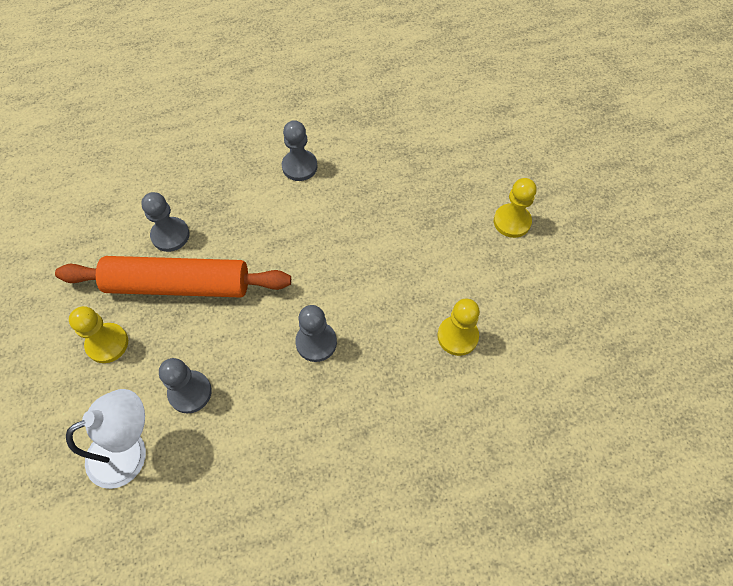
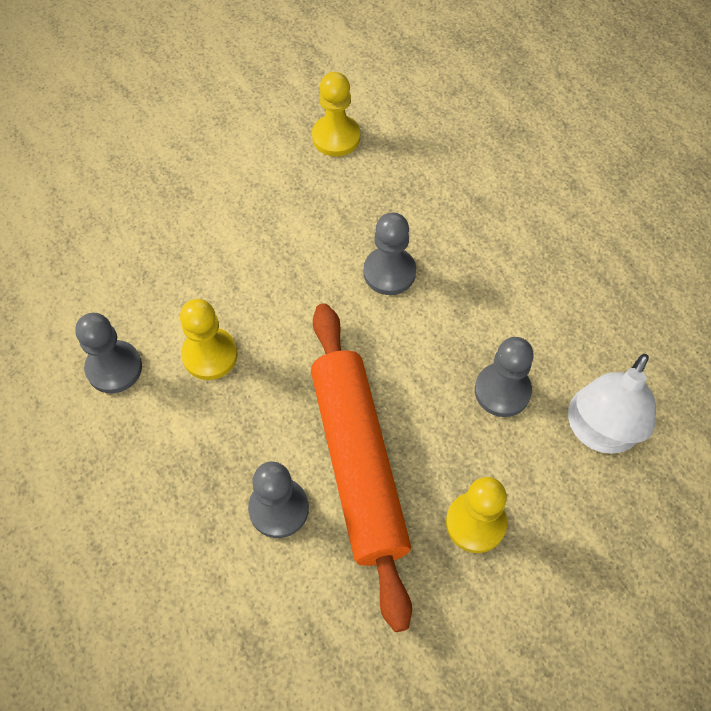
camera: 105 degrees left, 0 degrees up
white lamp [66,389,146,489] -> white lamp turned 105 degrees counterclockwise [568,354,656,454]
yellow pawn [494,178,536,238] -> yellow pawn moved to [180,299,238,380]

